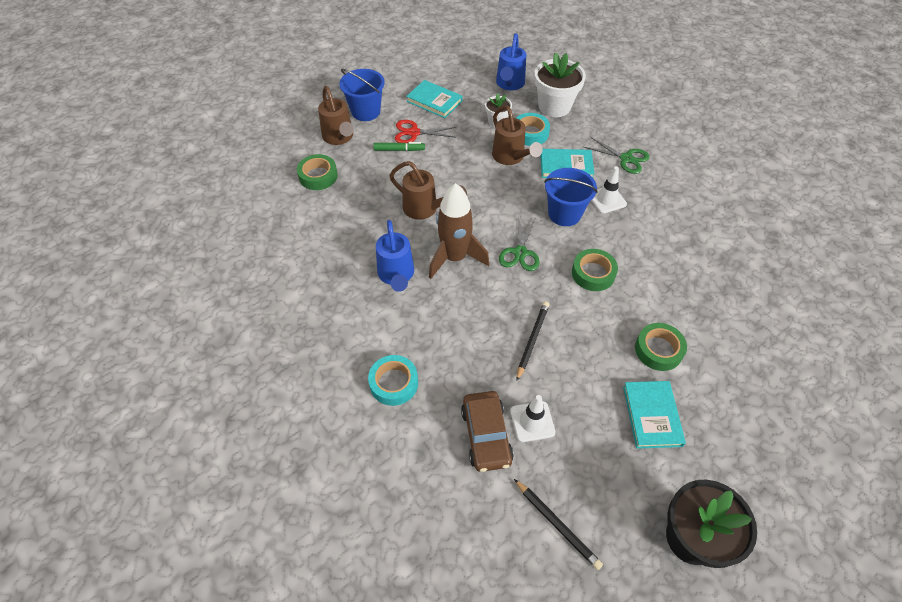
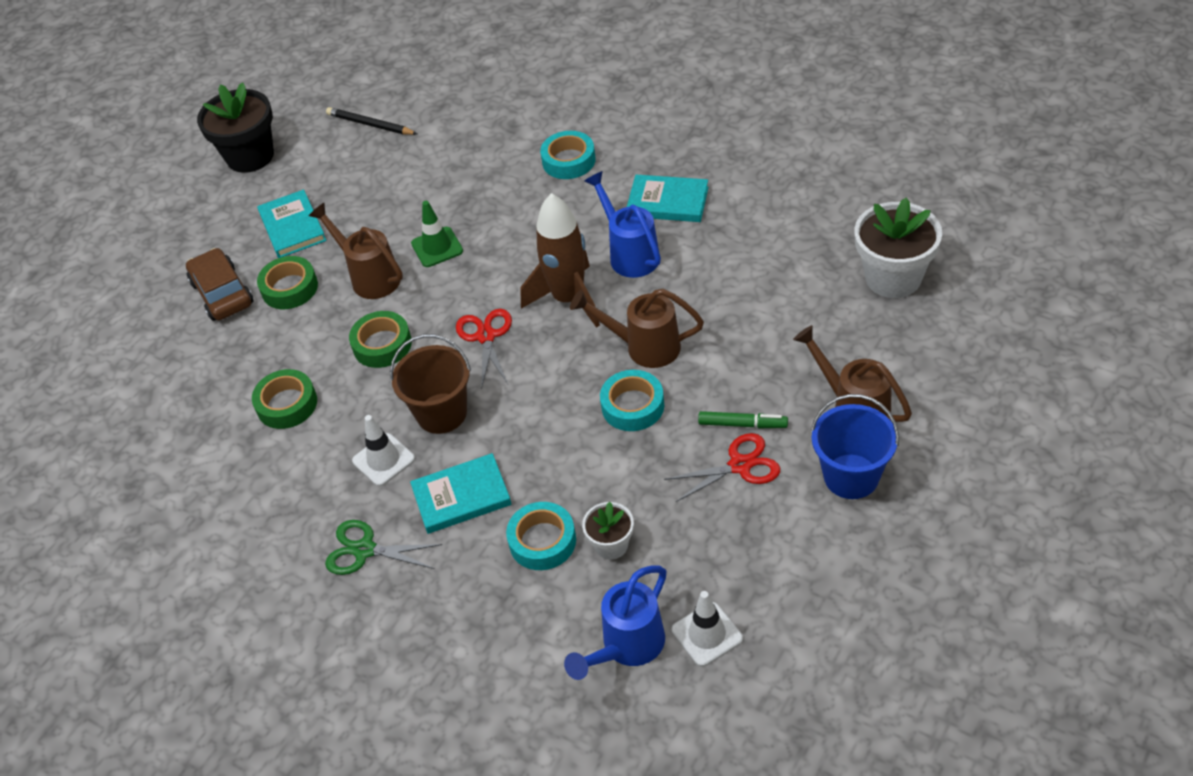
camera: 165 degrees right, 5 degrees down
green tape [297,154,338,190] -> green tape moved to [252,369,317,429]
green marker [373,142,425,151] -> green marker turned 150 degrees counterclockwise [698,411,788,428]
turquoise book [406,80,462,118] -> turquoise book moved to [627,175,709,222]
brown car [461,391,514,472] -> brown car moved to [186,248,253,321]
brown watering can [492,105,543,165] -> brown watering can moved to [309,203,403,299]
blue watering can [496,33,526,91] -> blue watering can turned 135 degrees counterclockwise [564,565,667,680]
green scissors [499,216,540,271] -> red scissors [456,309,512,389]
white traffic cone [510,395,556,442] -> white traffic cone moved to [672,591,743,667]
black pencil [516,301,549,381] -> green traffic cone [411,201,463,267]
white flower pot [534,52,586,117] -> white flower pot moved to [854,197,942,298]
blue bucket [544,168,598,226] -> brown bucket [390,334,471,434]
none -> turquoise tape [600,370,664,431]

